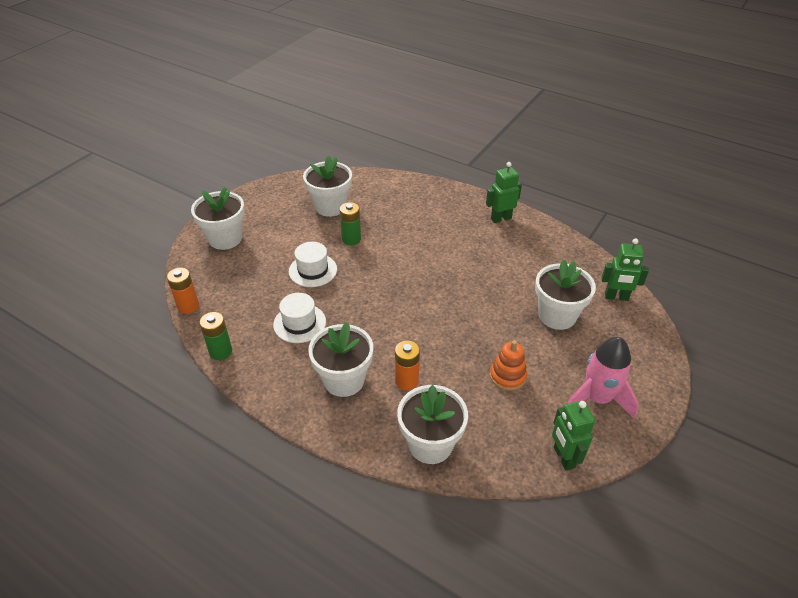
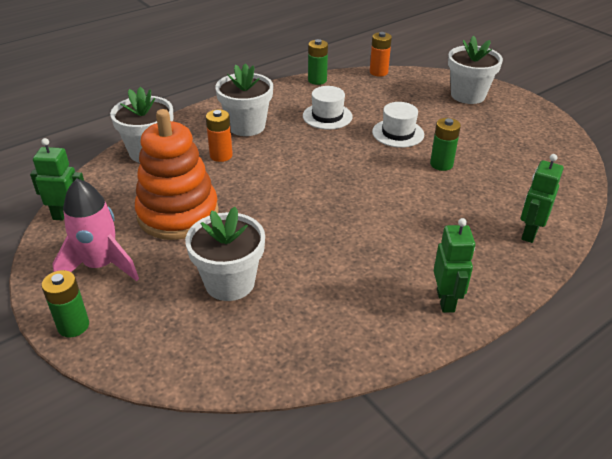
camera: 110 degrees right, 5 degrees down
white flower pot [303,155,352,217] -> none
orange stacking toy [490,340,527,391] -> orange stacking toy [135,109,219,240], size x2.05
green robot [602,238,649,301] -> green robot moved to [521,154,563,243]
none -> green battery [41,270,89,337]

